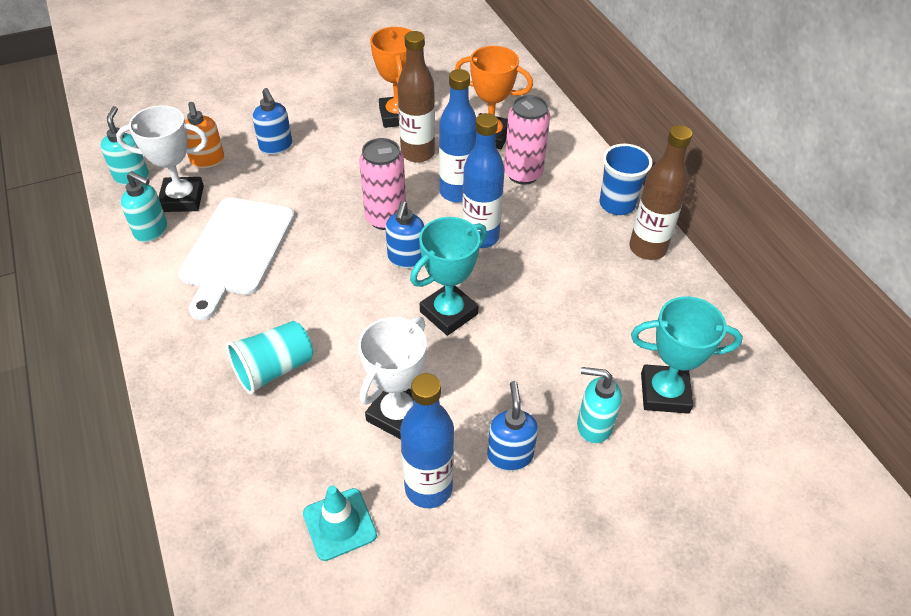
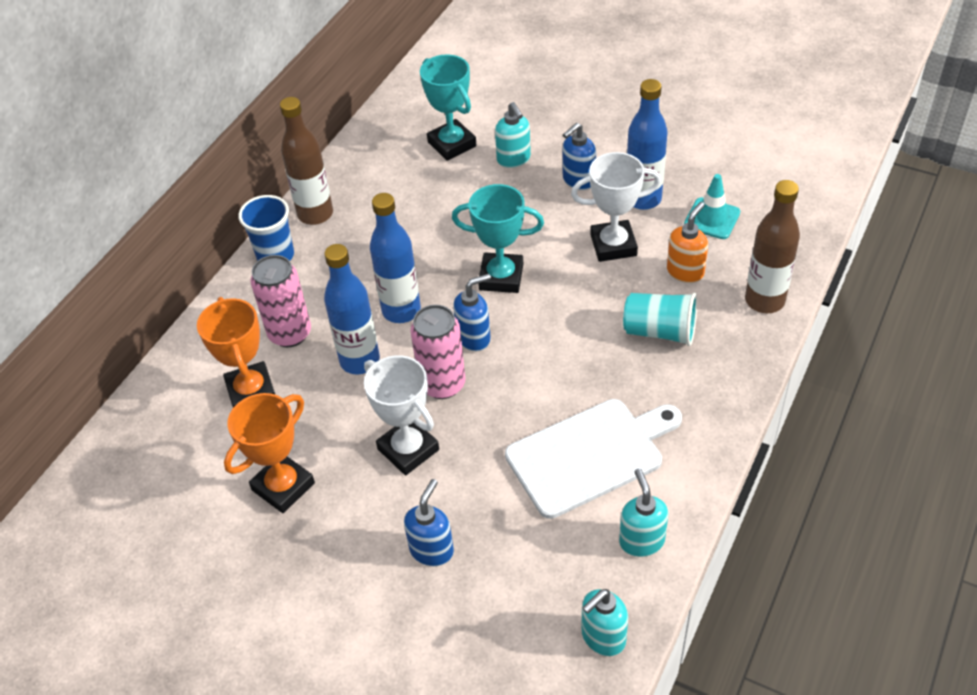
camera: 125 degrees left, 0 degrees up
white trophy [116,105,208,212] -> white trophy moved to [364,355,439,475]
orange soap dispenser [185,102,224,168] -> orange soap dispenser moved to [667,202,708,283]
brown bottle [398,31,435,162] -> brown bottle moved to [745,180,800,313]

